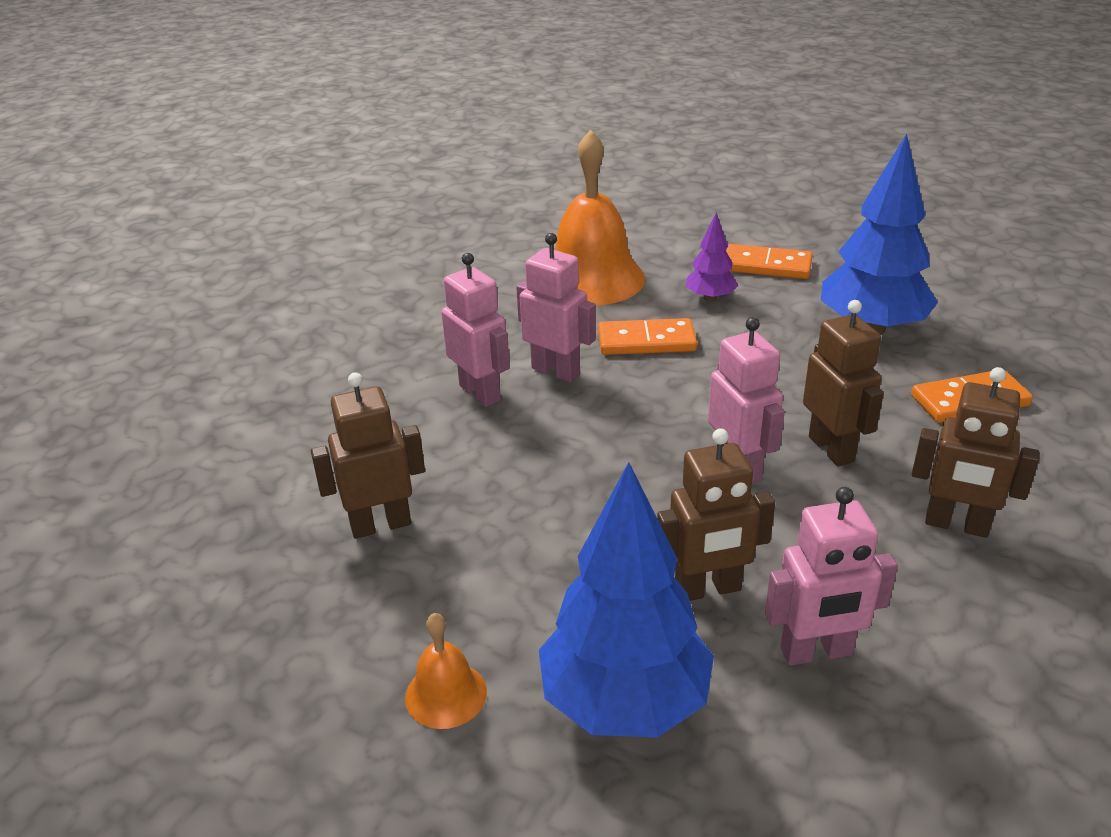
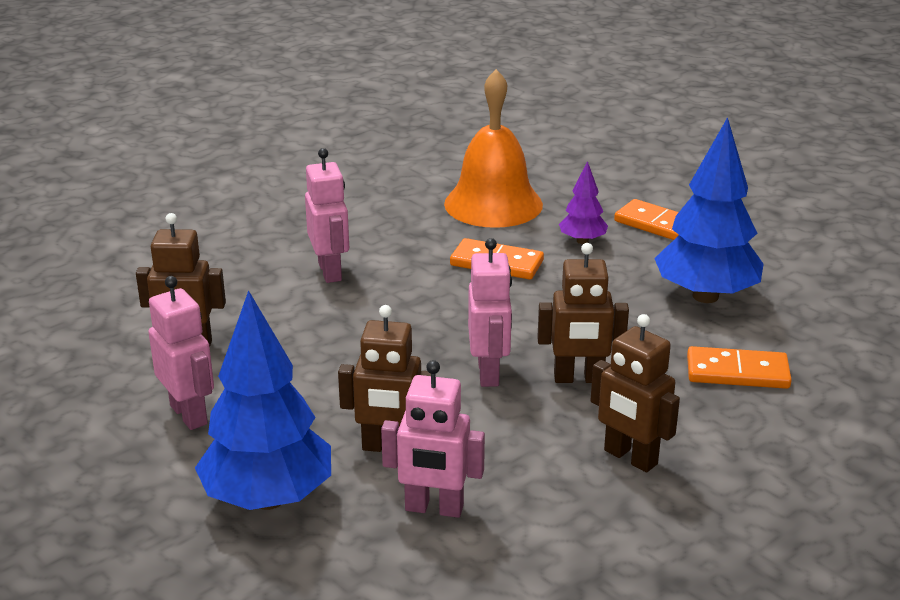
camera: 20 degrees right, 5 degrees down
orange bell [405,613,487,729] -> none
pink robot [516,233,596,382] -> pink robot moved to [148,276,214,430]
brown robot [803,300,884,466] -> brown robot turned 90 degrees clockwise [537,243,629,383]

